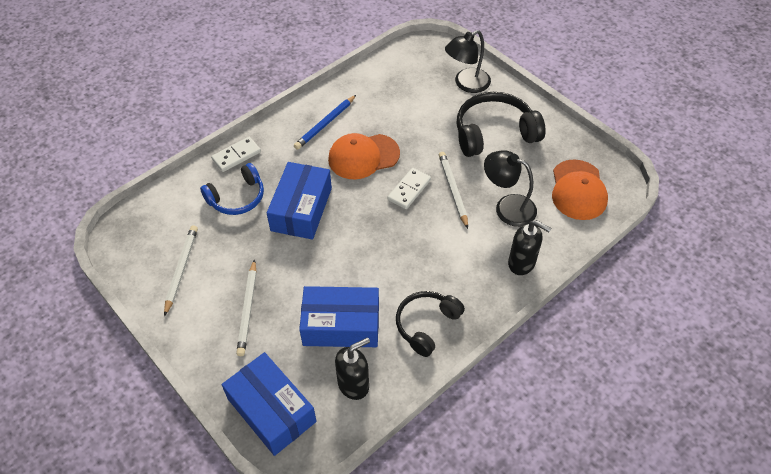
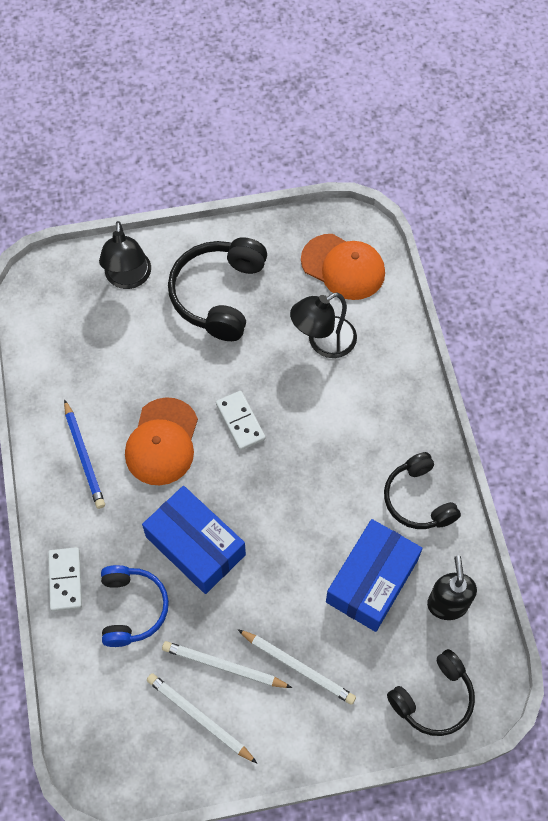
camera: 60 degrees left, 10 degrees up
blue box [222,352,317,456] -> black headphones [387,649,475,736]
white pencil [439,152,468,229] -> white pencil moved to [162,641,292,688]
black soap dispenser [508,220,551,275] -> none

